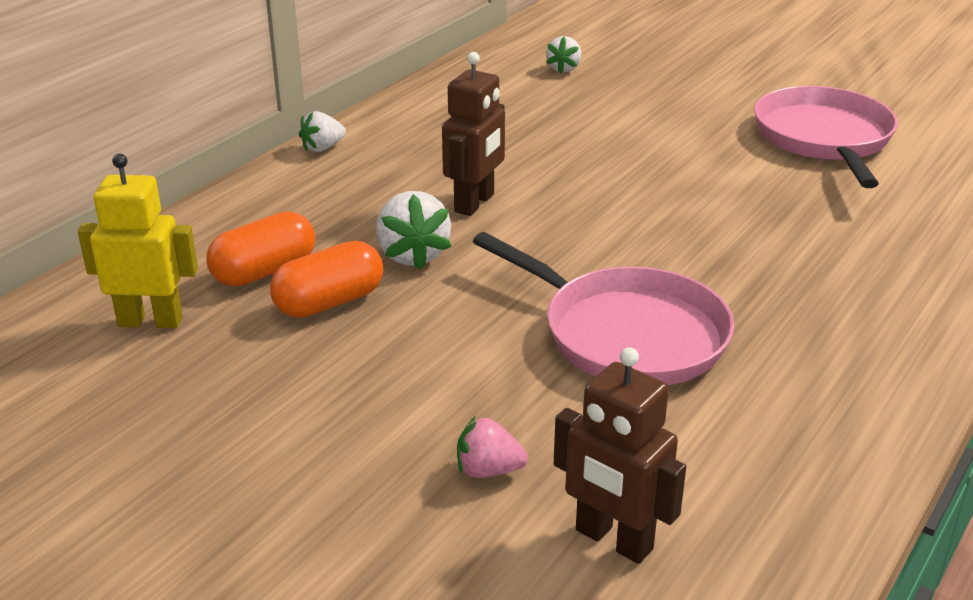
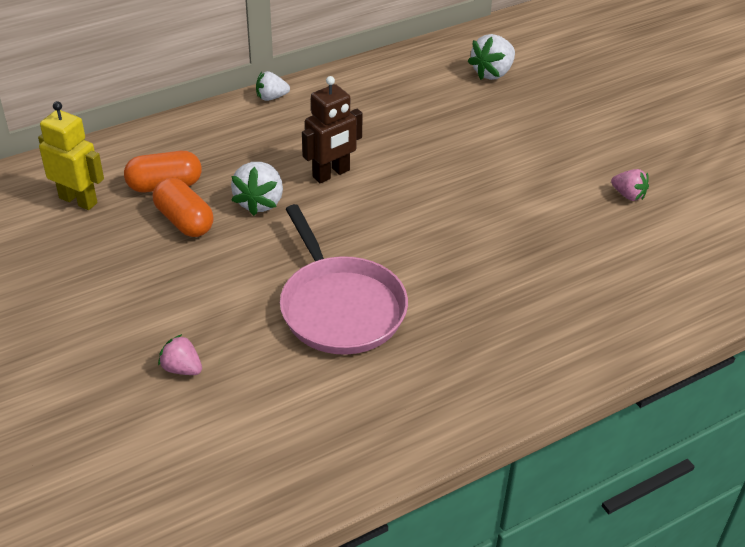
camera: 25 degrees right, 10 degrees up
orange capsule [270,241,383,318] -> orange capsule turned 60 degrees clockwise [153,178,214,237]
white strawberry [546,36,581,73] -> white strawberry [468,34,515,80], size x1.59
brown robot [554,347,686,564] -> none
pink pan [754,86,898,188] -> pink strawberry [611,169,649,201]

